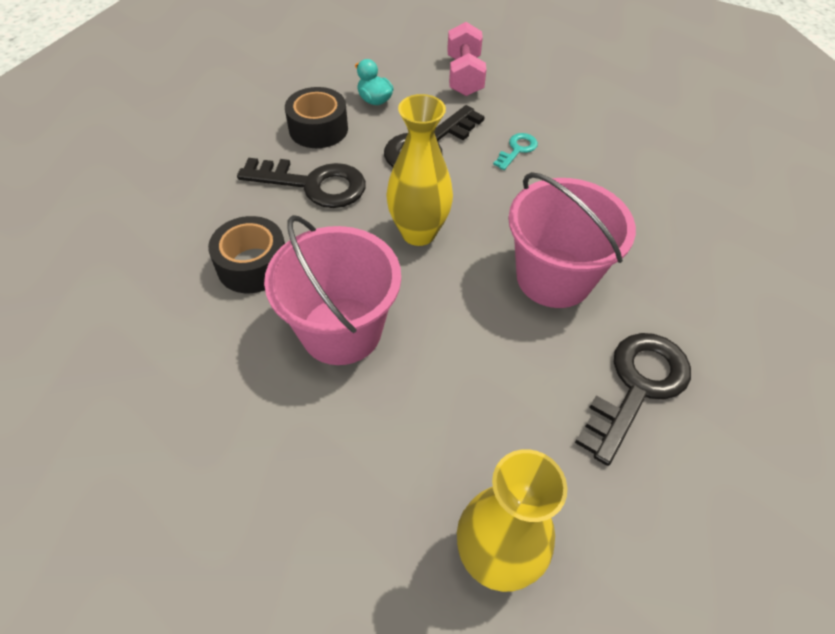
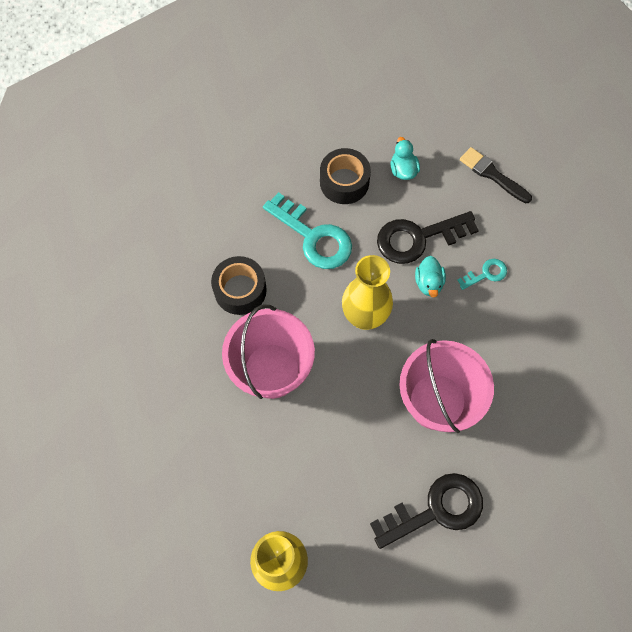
camera: 30 degrees right, 15 degrees up
black key [237,158,366,208] -> turquoise key [263,192,352,269]
pink dumbbell [447,22,487,96] -> black brush [460,147,532,203]
none -> turquoise duck [415,256,446,298]

